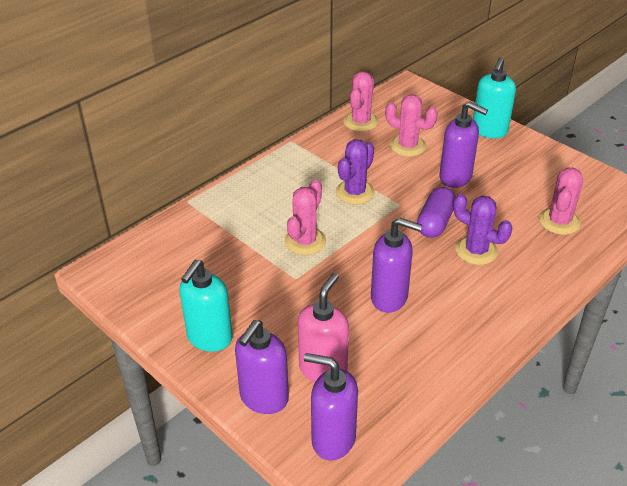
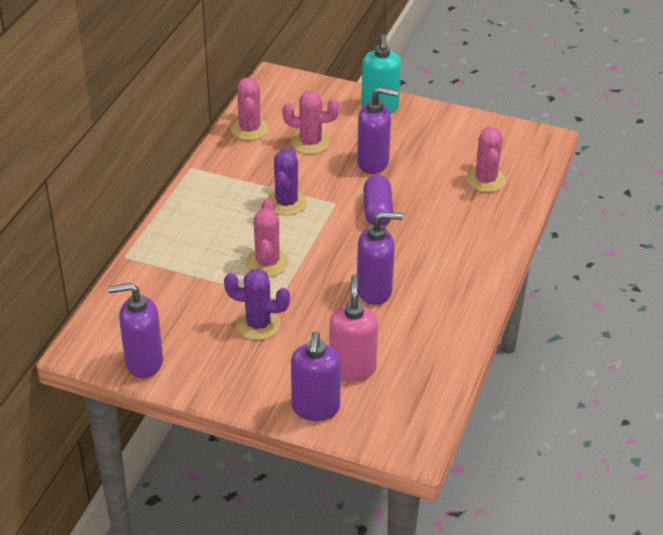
camera: 25 degrees left, 0 degrees up
turquoise soap dispenser [179,260,233,352] -> none
purple soap dispenser [304,353,358,460] -> purple soap dispenser moved to [108,283,163,378]
purple cactus [453,194,512,265] -> purple cactus moved to [224,269,290,340]

